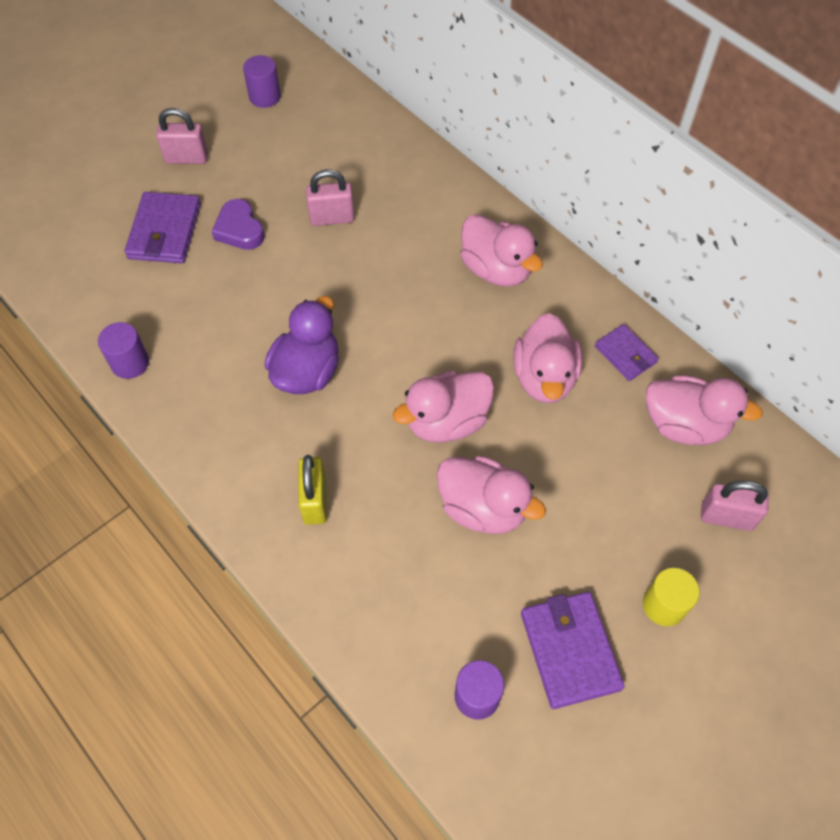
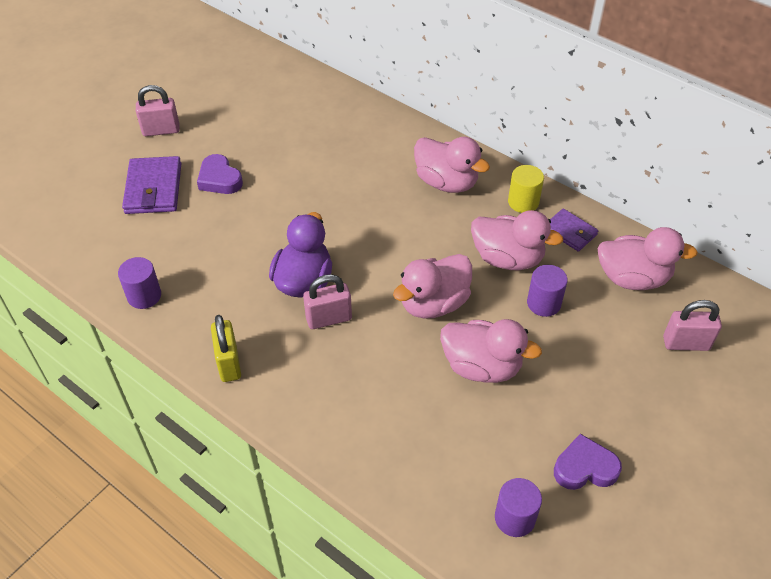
camera: 10 degrees left, 10 degrees down
purple cylinder [243,55,281,108] -> purple cylinder moved to [527,265,568,317]
yellow padlock [298,455,327,525] -> yellow padlock moved to [211,315,241,382]
pink padlock [306,169,354,226] -> pink padlock moved to [303,274,352,329]
pink duck [513,313,582,403] -> pink duck turned 60 degrees counterclockwise [471,210,563,270]
purple wallet [521,592,625,709] -> purple heart [554,434,622,490]
yellow cylinder [643,568,700,626] -> yellow cylinder moved to [508,165,544,213]

